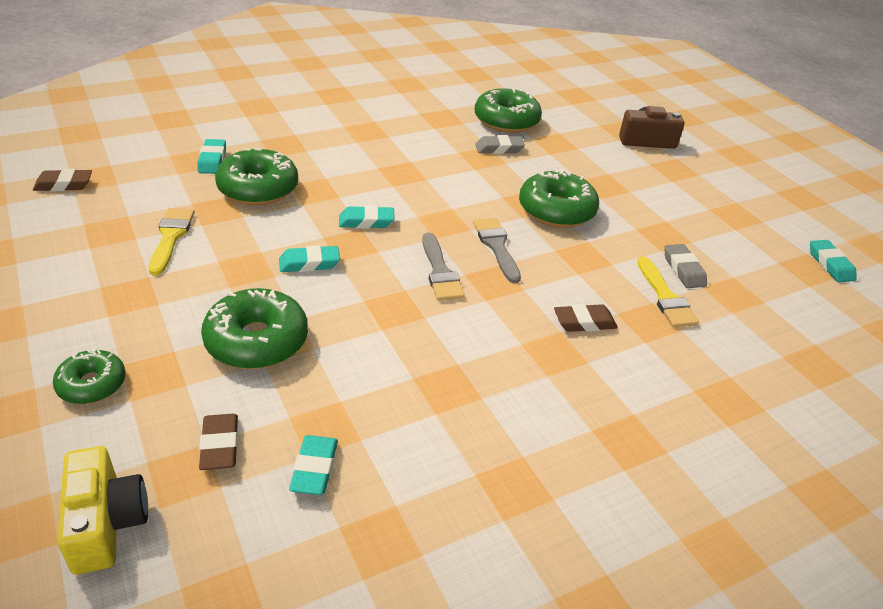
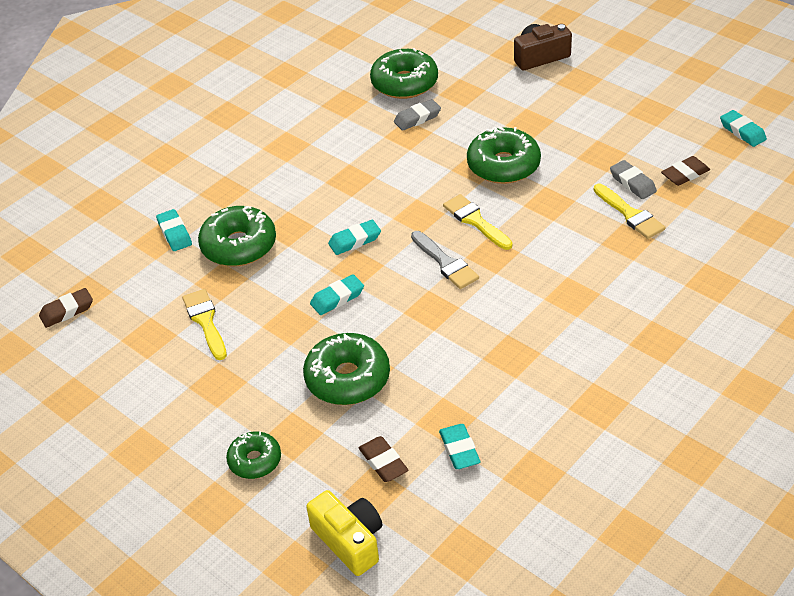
camera: 15 degrees left, 5 degrees up
grey brush [473,218,521,283] -> yellow brush [443,194,513,250]
brown eraser [554,304,618,332] -> brown eraser moved to [661,156,710,186]

